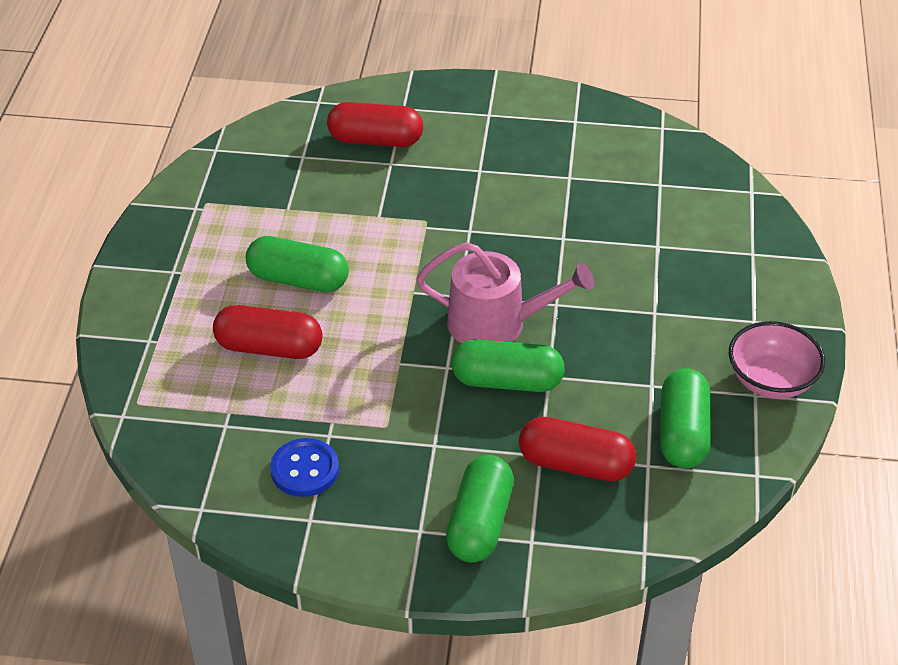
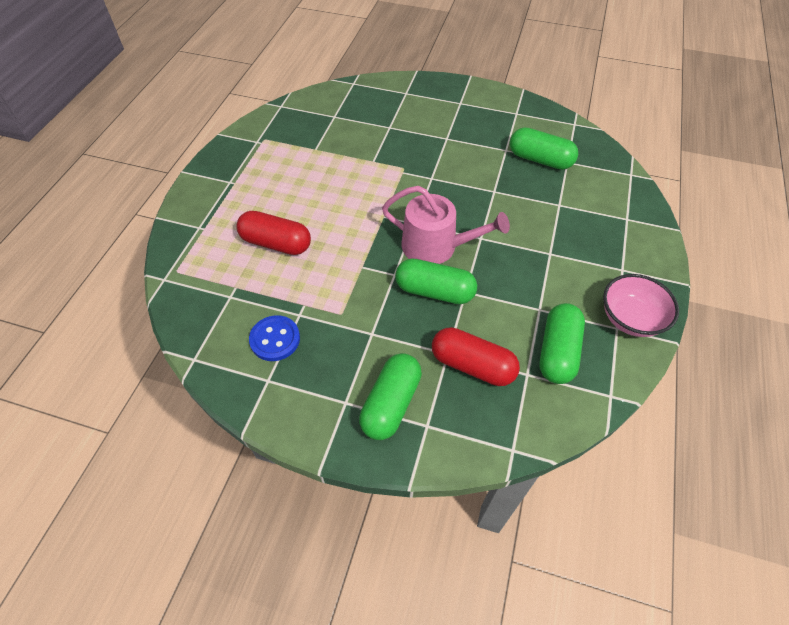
camera: 10 degrees right, 10 degrees up
green capsule [246,236,349,292] -> green capsule moved to [510,127,578,170]
red capsule [327,102,423,147] -> none

